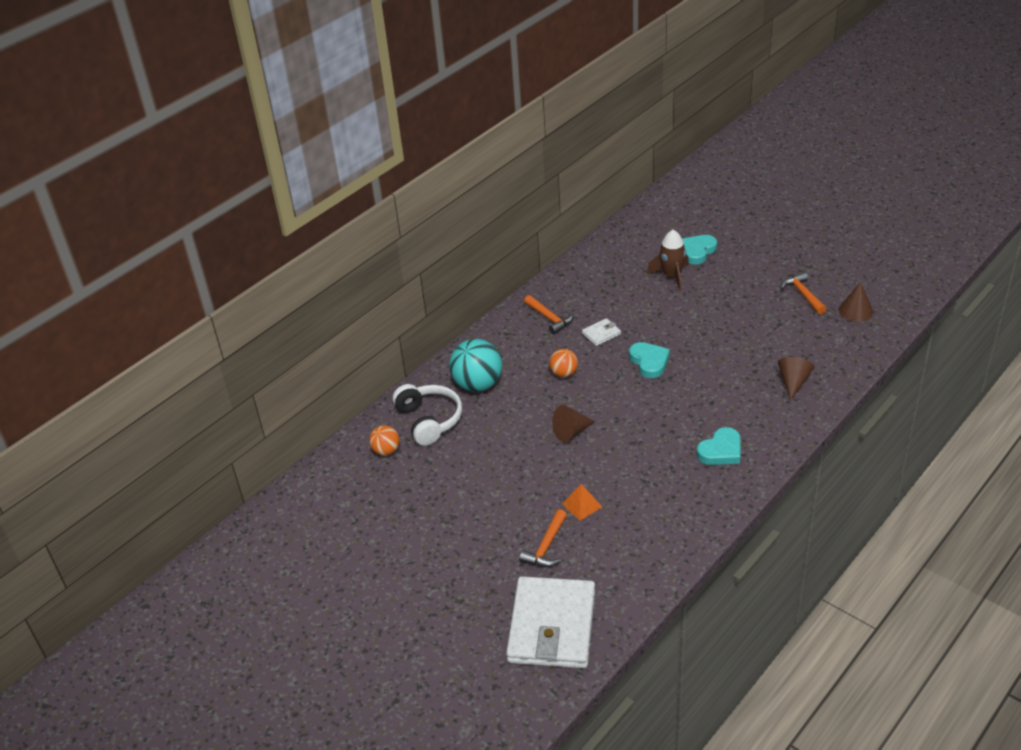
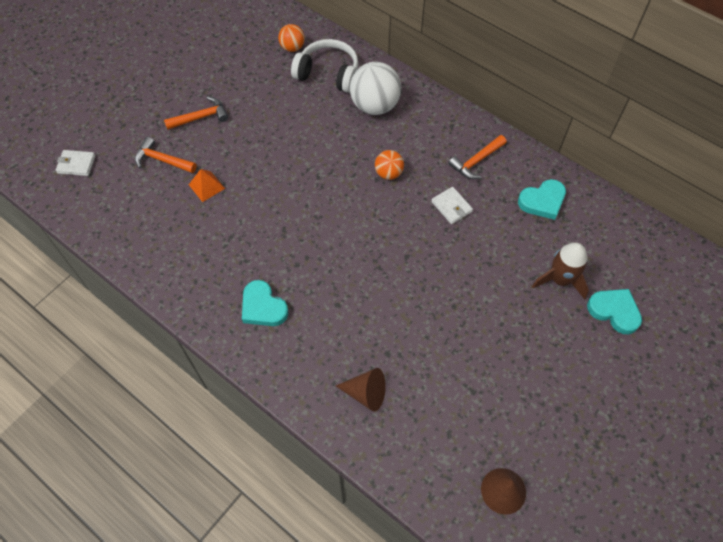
camera: 85 degrees right, 20 degrees up
white headphones [393,384,462,445] -> white headphones turned 135 degrees counterclockwise [291,39,358,93]
turquoise ball [449,339,502,392] -> white ball [350,62,401,115]
white wallet [506,576,595,668] -> white wallet [56,150,96,176], size x0.40
brown cone [552,405,595,442] -> none
turquoise heart [629,342,670,378] -> turquoise heart moved to [518,179,566,220]
orange hammer [780,272,826,314] -> orange hammer moved to [164,96,228,130]

